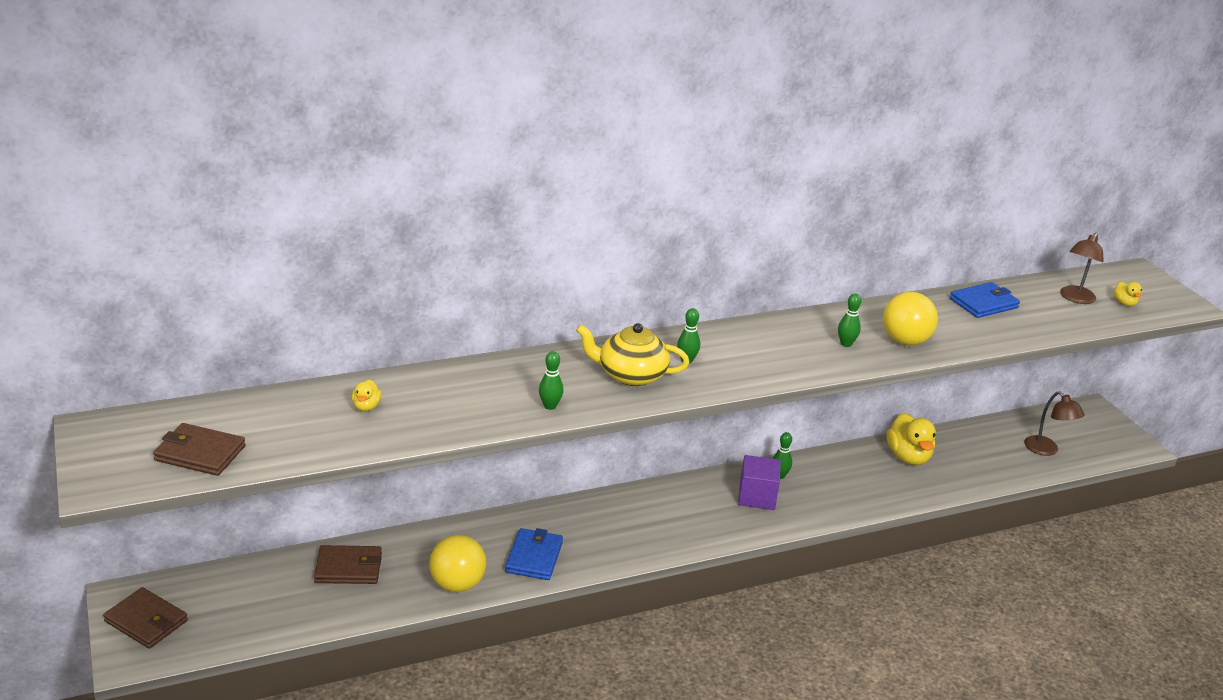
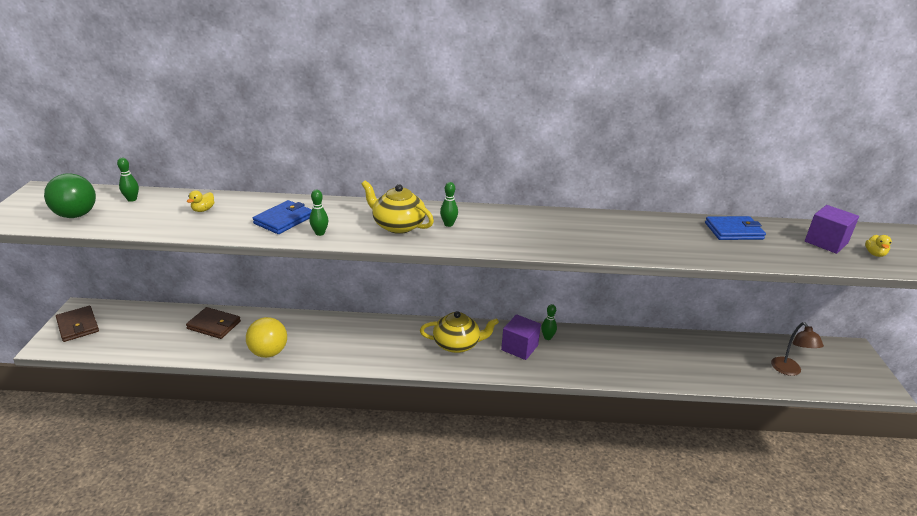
camera: 25 degrees right, 0 degrees up
brown wallet [153,423,246,476] -> green ball [44,173,96,218]
blue wallet [505,528,563,580] -> blue wallet moved to [253,200,312,234]
green bowling pin [838,293,861,347] -> green bowling pin moved to [117,158,139,202]
yellow ball [883,292,938,345] -> none
yellow duck [886,413,936,465] -> none
brown lamp [1060,233,1103,304] -> purple cube [805,205,859,254]
none -> yellow teapot [420,311,499,353]

